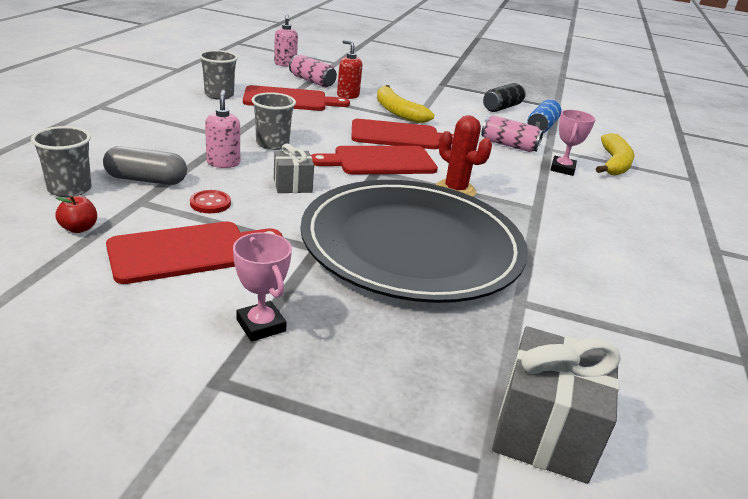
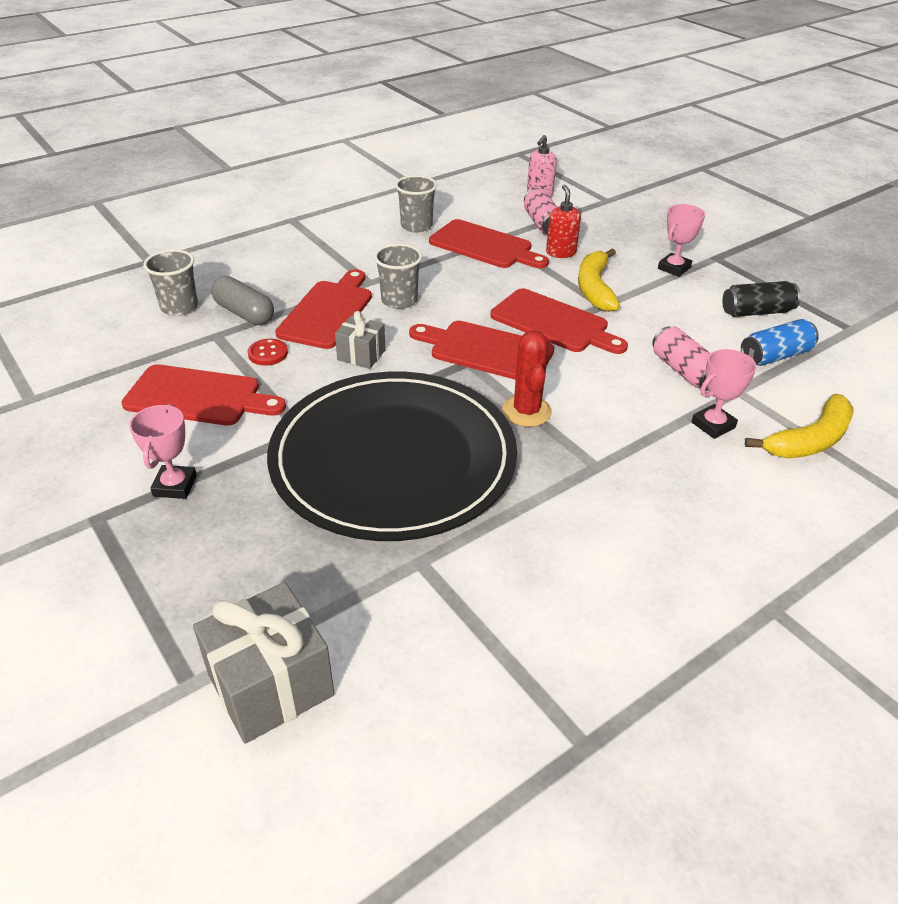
camera: 40 degrees right, 10 degrees up
red apple [55,196,97,233] -> none
pink soap dispenser [205,90,240,168] -> red cutting board [275,269,372,349]
none -> pink trophy [658,204,705,277]

